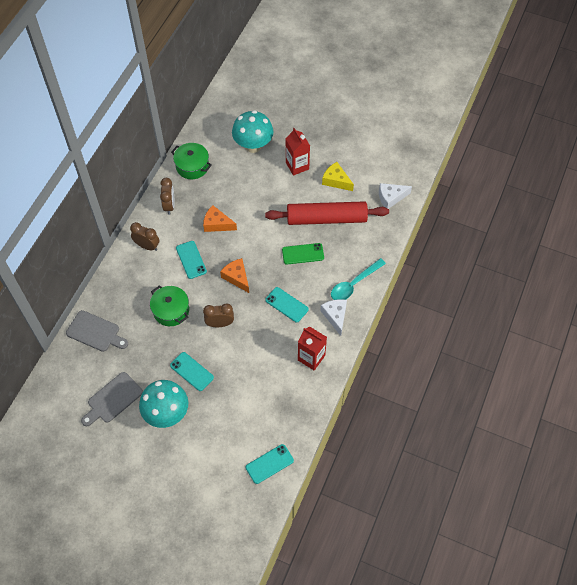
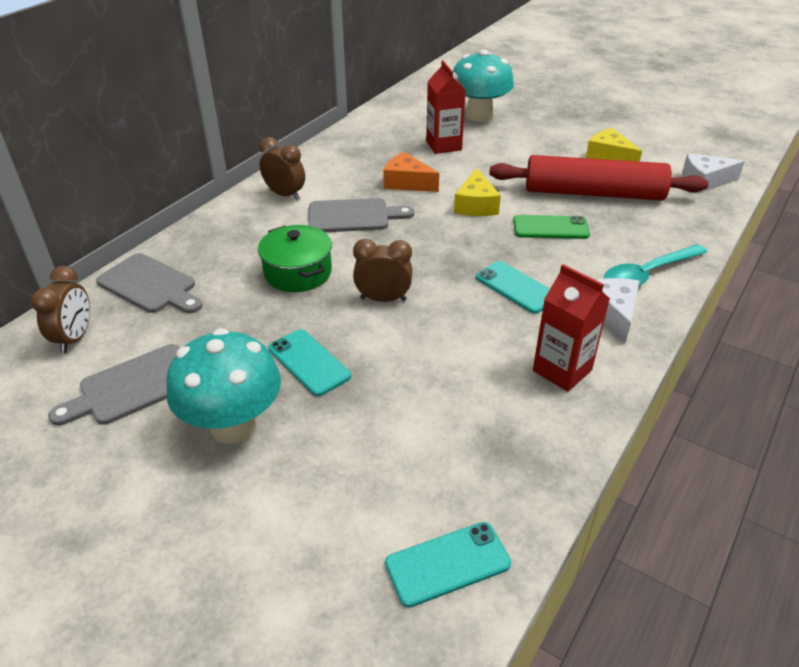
camera: 10 degrees right, 20 degrees down
brown clock [160,178,174,215] -> brown clock moved to [31,266,90,353]
green pot [171,143,212,179] -> none
turquoise phone [176,241,207,279] -> grey cutting board [309,198,414,232]
orange cheese [220,258,249,293] -> none
red carton [285,128,310,175] -> red carton moved to [426,60,466,154]
none -> yellow cheese [454,168,501,216]

